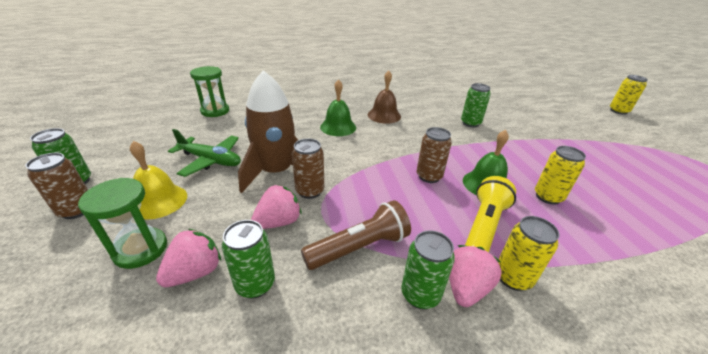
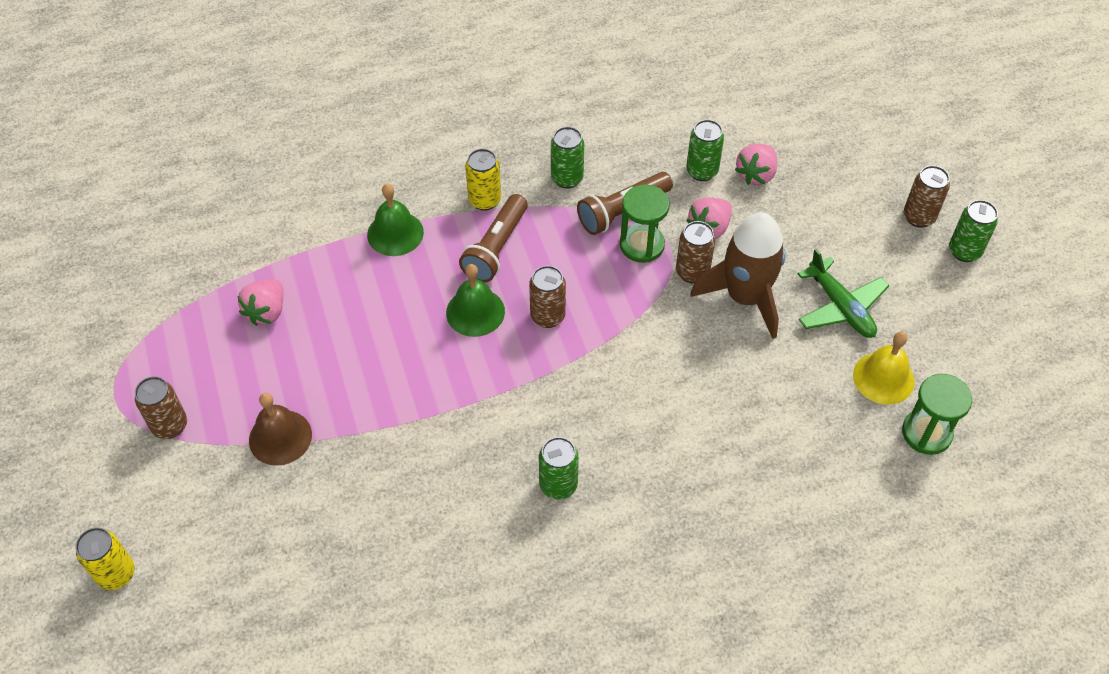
camera: 175 degrees right, 20 degrees up
green hourglass [78,178,167,269] -> green hourglass moved to [620,184,670,263]
yellow bell [130,141,187,220] -> yellow bell moved to [853,332,914,405]
green plane [168,129,241,177] -> green plane turned 135 degrees counterclockwise [797,249,889,338]
green bell [320,79,356,136] -> green bell moved to [367,184,424,256]
brown bell [368,71,401,124] -> brown bell moved to [249,393,312,466]
pink strawberry [449,245,502,307] -> pink strawberry moved to [237,279,283,326]
green can [461,83,491,127] -> green can moved to [539,437,579,500]
yellow flashlight [465,176,516,252] -> brown flashlight [459,194,528,282]
yellow can [535,146,586,205] -> none
none -> brown can [135,376,187,439]

